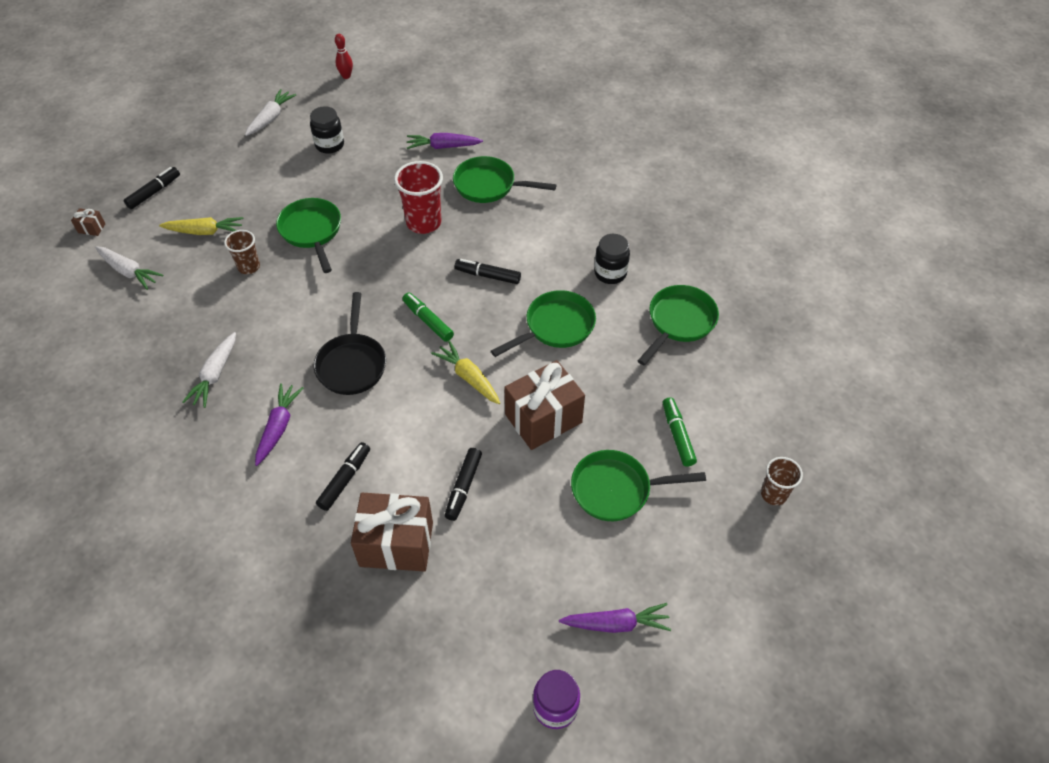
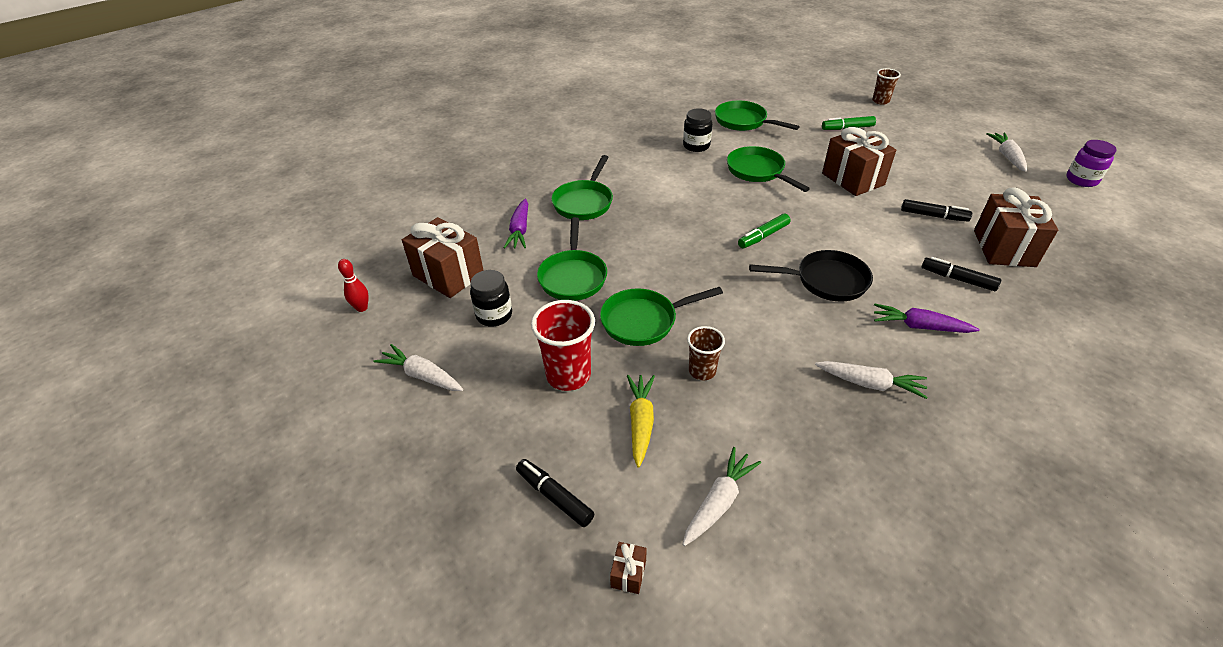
camera: 85 degrees left, 10 degrees down
red cup [394,161,443,234] -> red cup moved to [531,300,595,391]
yellow carrot [431,340,500,404] -> none
black marker [455,259,521,284] -> none
purple carrot [559,603,671,633] -> white carrot [986,133,1027,172]
green pan [571,450,706,521] -> green pan moved to [537,217,607,301]
none -> brown gift [402,217,484,298]

